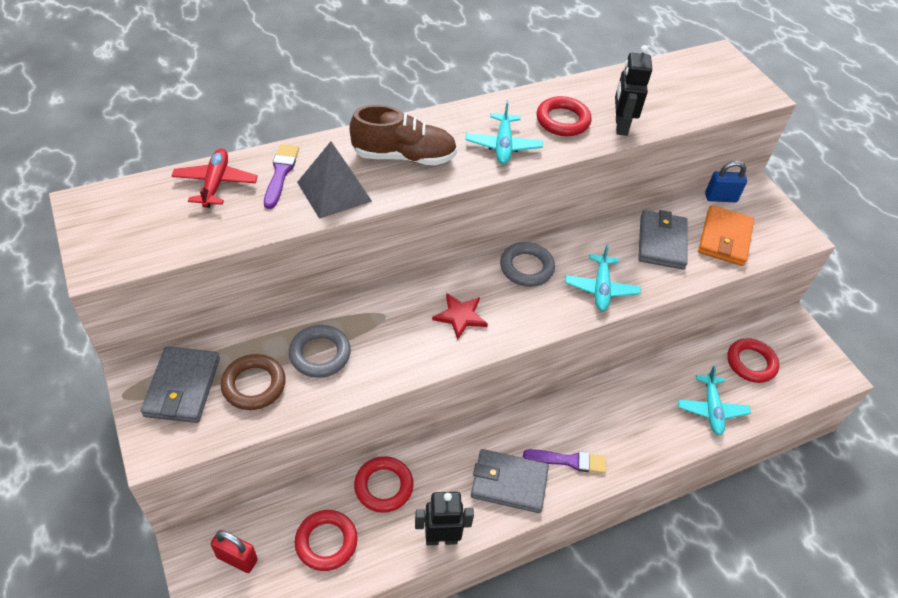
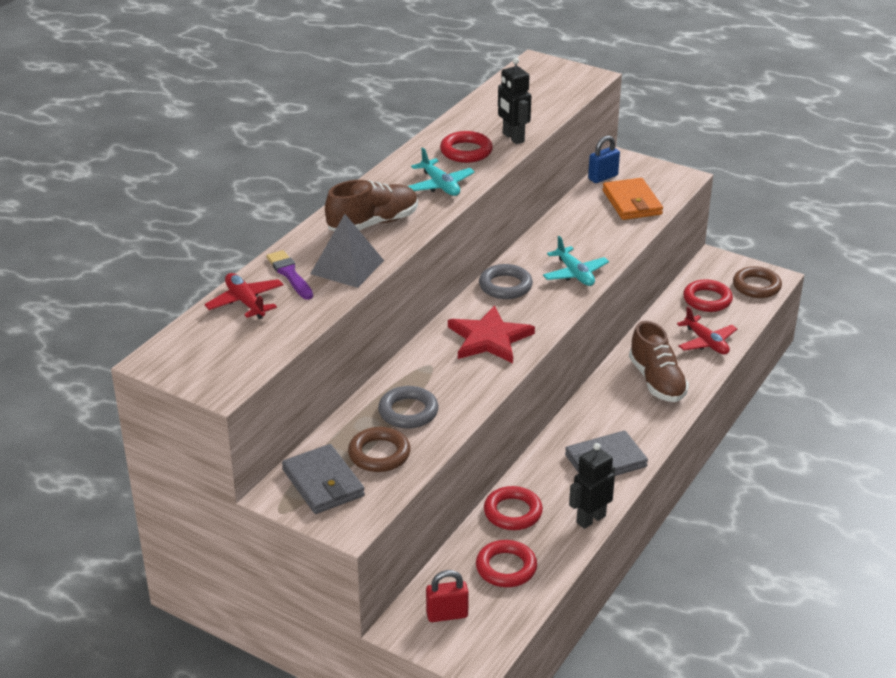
camera: 30 degrees left, 15 degrees down
red star [432,293,488,340] -> red star [448,305,535,363], size x1.64
purple brush [523,449,606,474] -> none
grey wallet [638,210,688,269] -> none
turquoise plane [678,366,751,435] -> red plane [677,306,737,354]
none -> brown shoe [629,321,689,402]
none -> brown ring [733,266,782,298]

